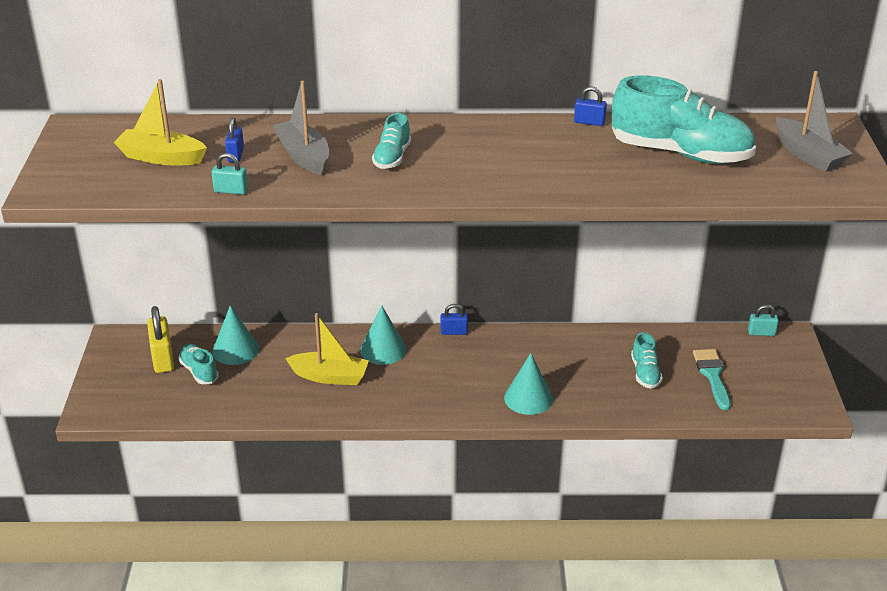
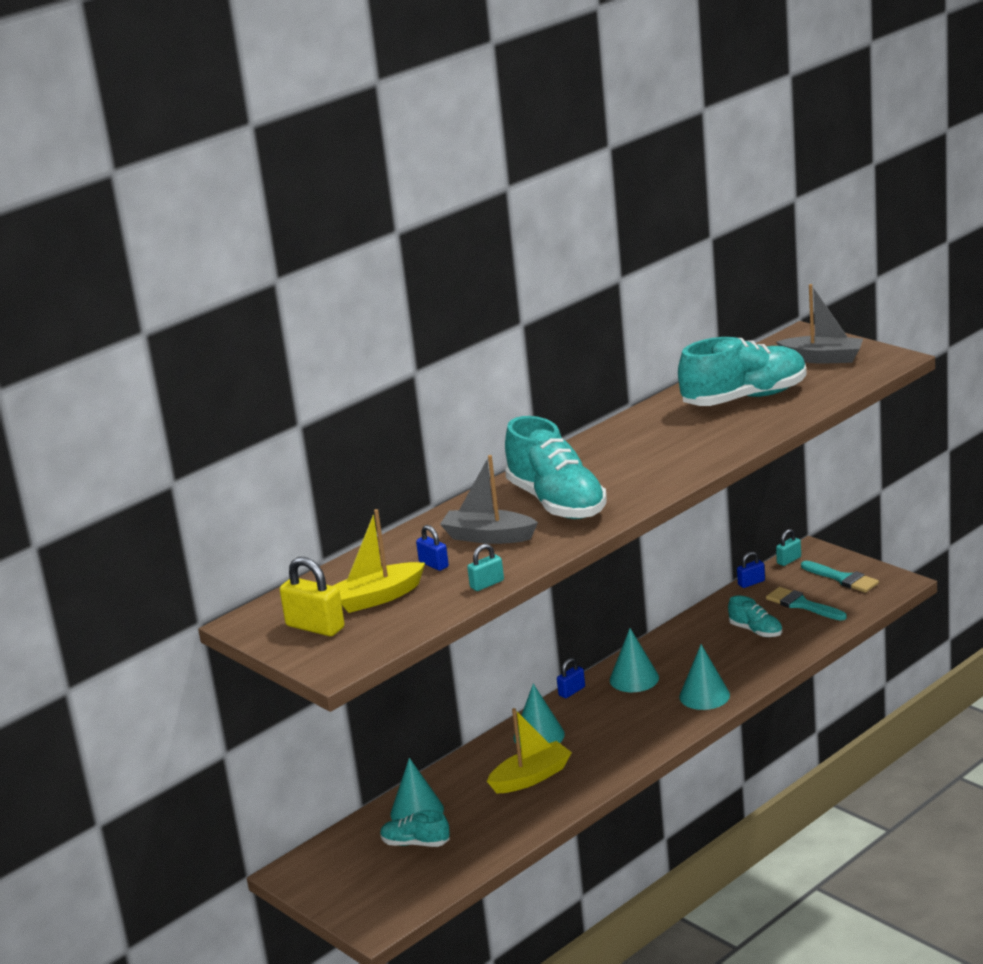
camera: 40 degrees left, 10 degrees down
yellow padlock [147,306,174,373] -> yellow padlock moved to [280,557,345,636]
turquoise shoe [372,113,411,169] -> turquoise shoe [505,416,607,519], size x2.06
blue padlock [574,86,607,126] -> blue padlock moved to [737,551,765,588]
none -> turquoise cone [610,628,659,692]
none -> turquoise brush [801,561,879,593]

